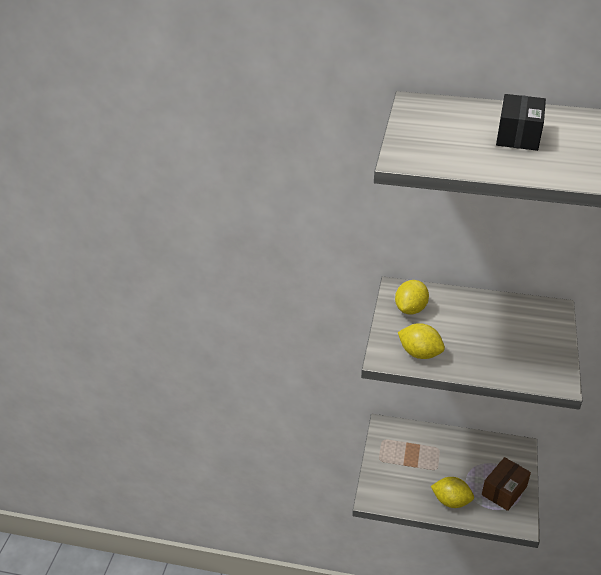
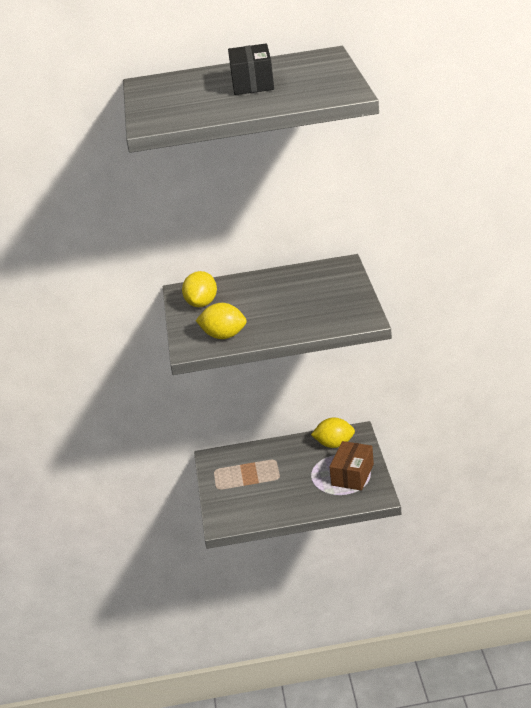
camera: 15 degrees left, 5 degrees down
yellow lemon [431,477,474,508] -> yellow lemon moved to [311,418,355,448]

